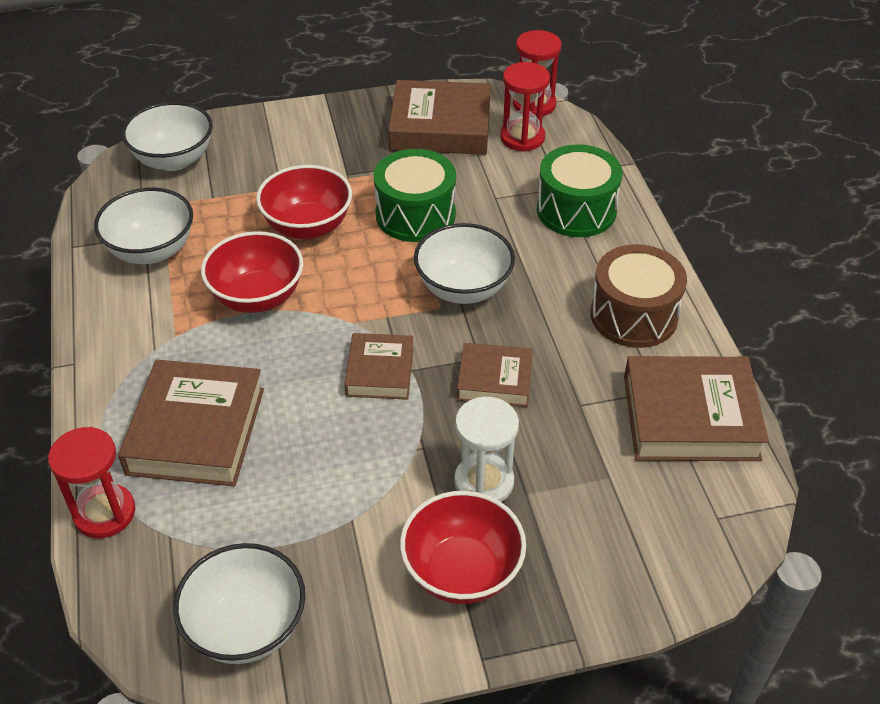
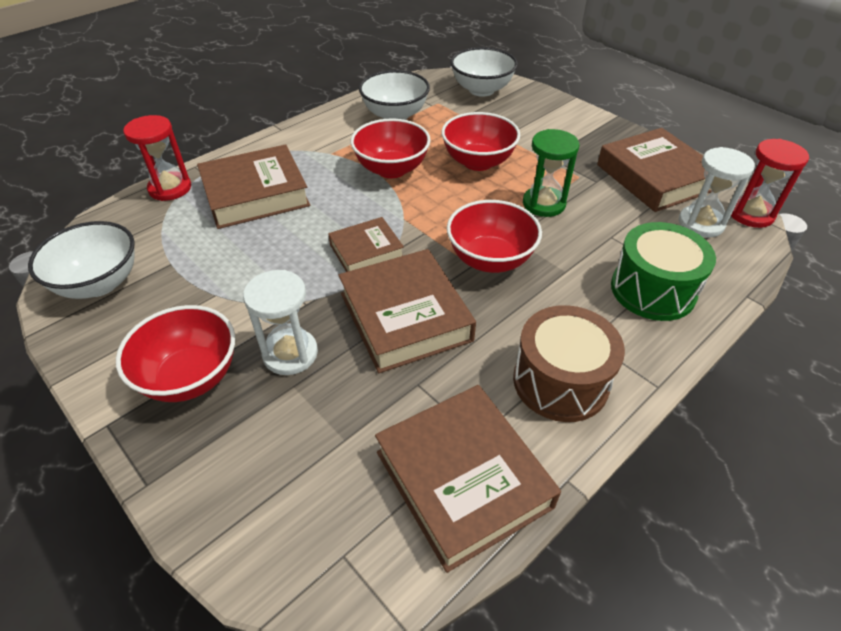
camera: 60 degrees right, 0 degrees up
green drum [374,149,456,242] -> green hourglass [523,129,579,217]
white bowl [414,223,515,304] -> red bowl [447,200,542,273]
brown book [457,343,533,407] -> brown book [338,249,476,373], size x1.70
red hourglass [500,62,550,151] -> white hourglass [679,147,755,238]

